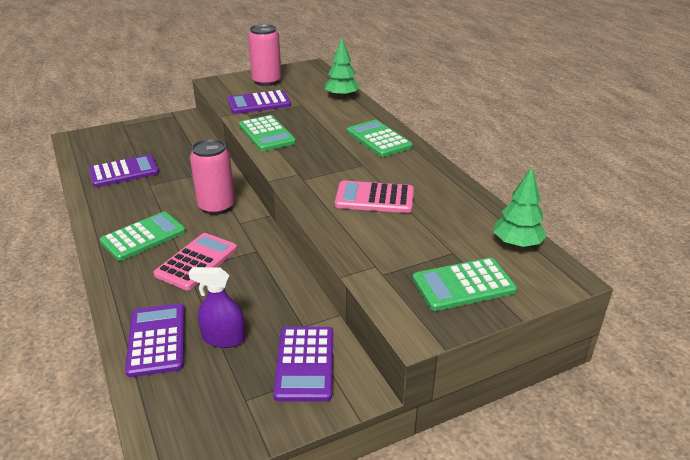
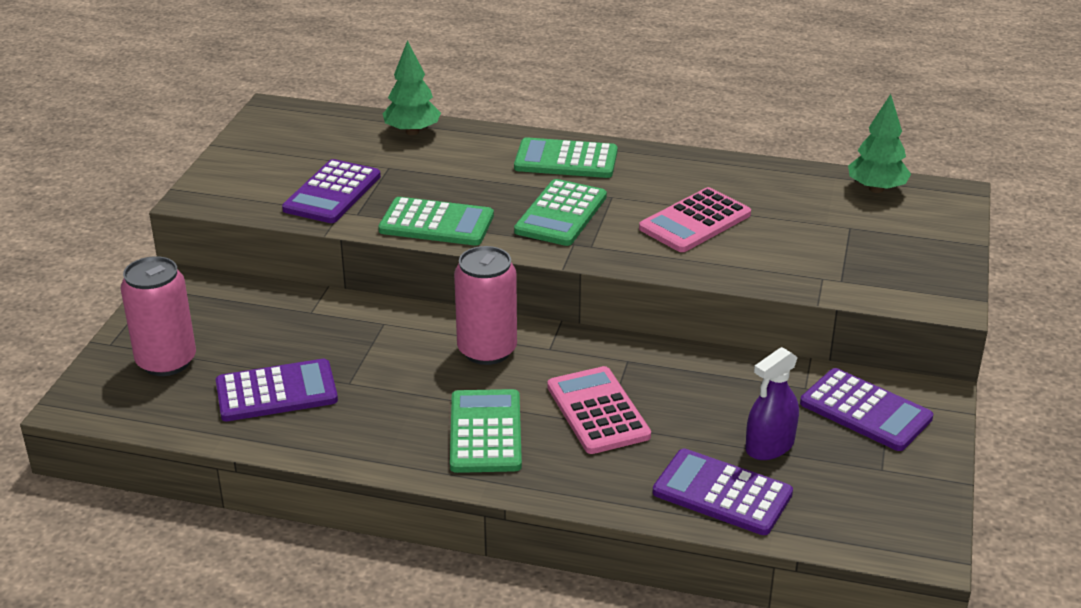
camera: 50 degrees left, 0 degrees up
purple calculator [89,155,159,187] -> purple calculator turned 60 degrees clockwise [216,359,338,421]
pink can [248,24,281,86] -> pink can moved to [121,256,196,376]
green calculator [413,258,517,311] -> green calculator moved to [514,179,607,246]

